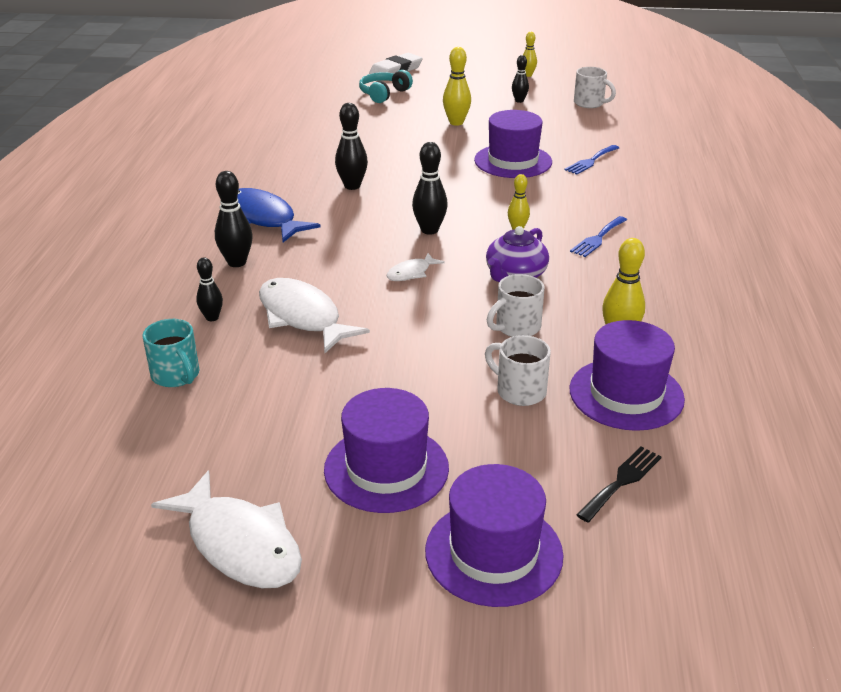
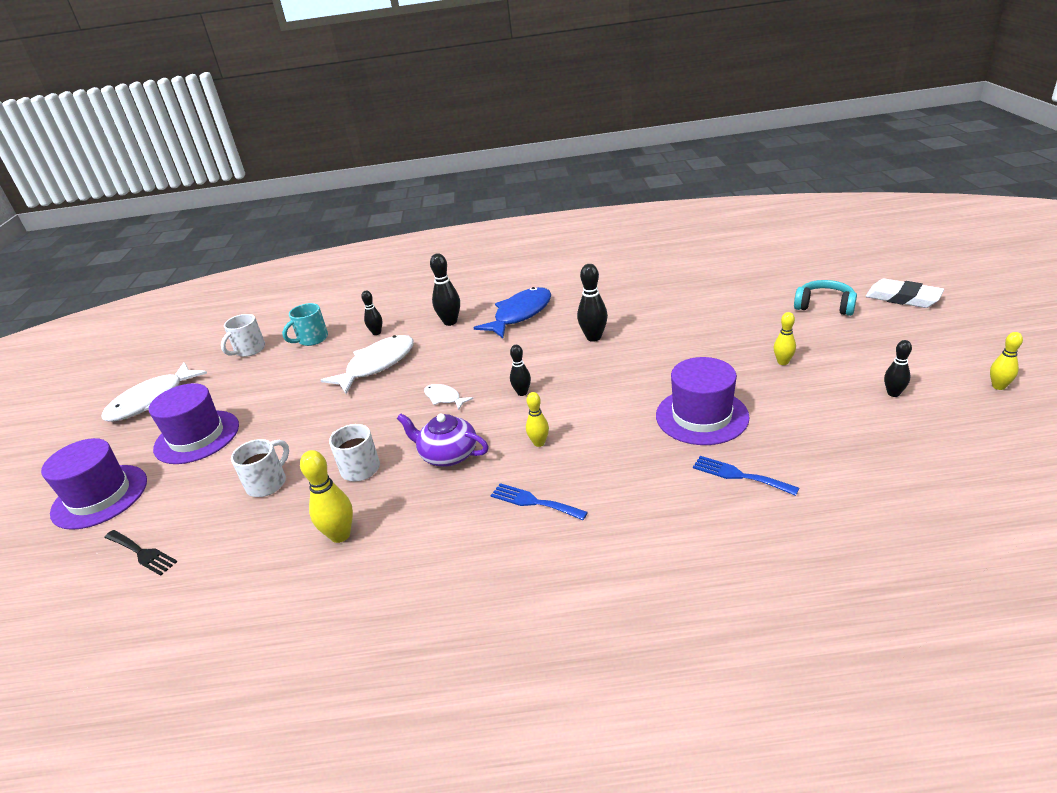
camera: 85 degrees right, 0 degrees up
black bowling pin [412,142,448,235] -> black bowling pin [510,345,531,396], size x0.64
yellow bowling pin [443,47,471,126] -> yellow bowling pin [774,312,796,365], size x0.64
purple hat [570,320,685,431] -> none
white mug [574,67,616,108] -> white mug moved to [221,314,265,357]

